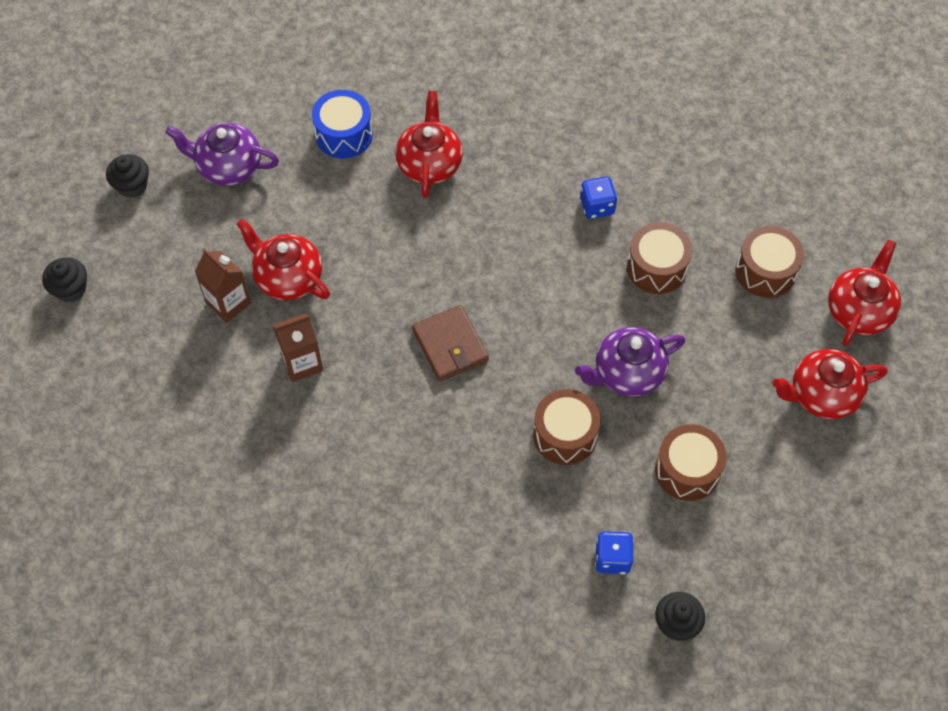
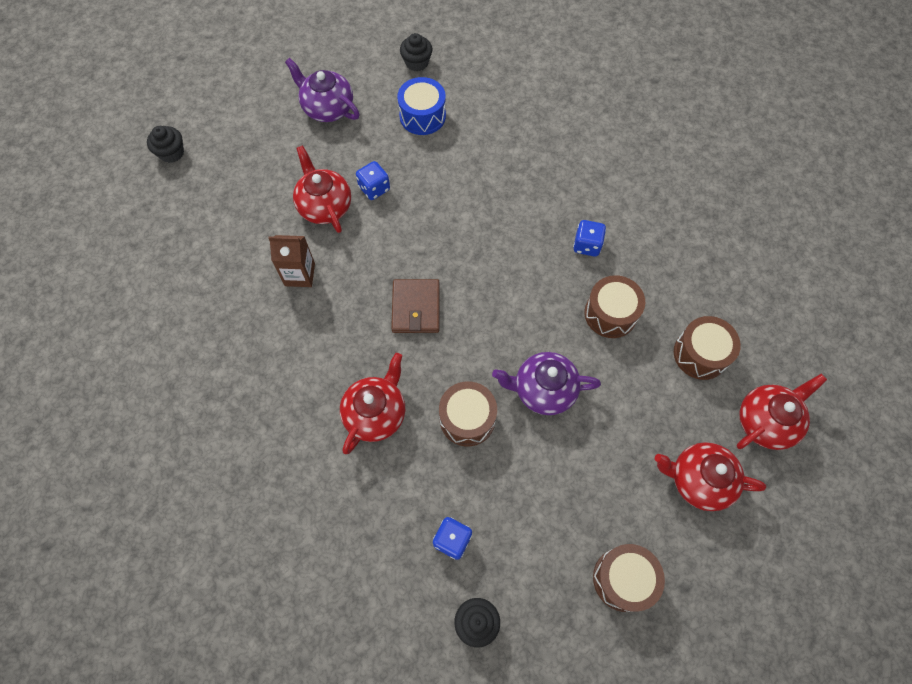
camera: 25 degrees right, 5 degrees up
black cupcake [106,154,149,198] -> black cupcake moved to [400,33,432,71]
brown carton [195,248,251,323] -> none
red teapot [396,91,463,198] -> red teapot moved to [340,353,405,454]
brown drum [655,424,727,501] -> brown drum moved to [593,544,665,612]
none -> blue dice [356,161,390,200]

